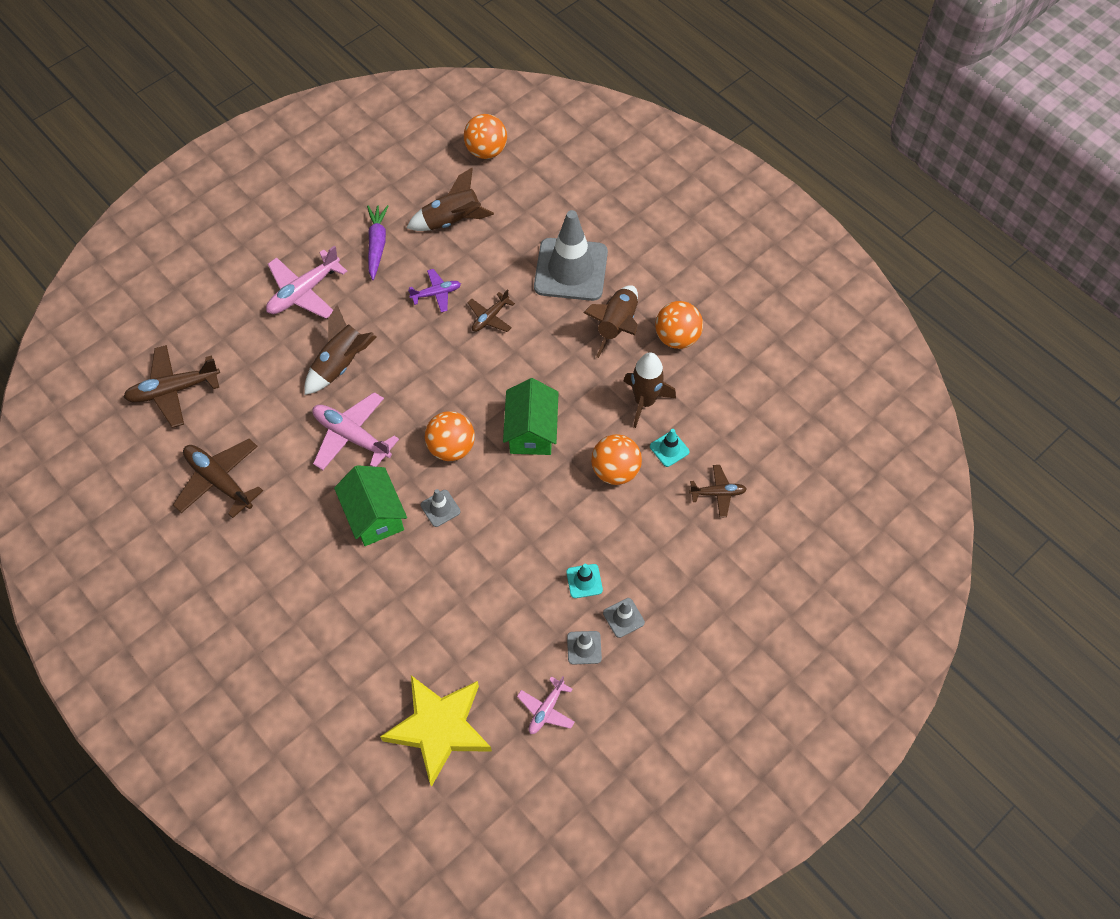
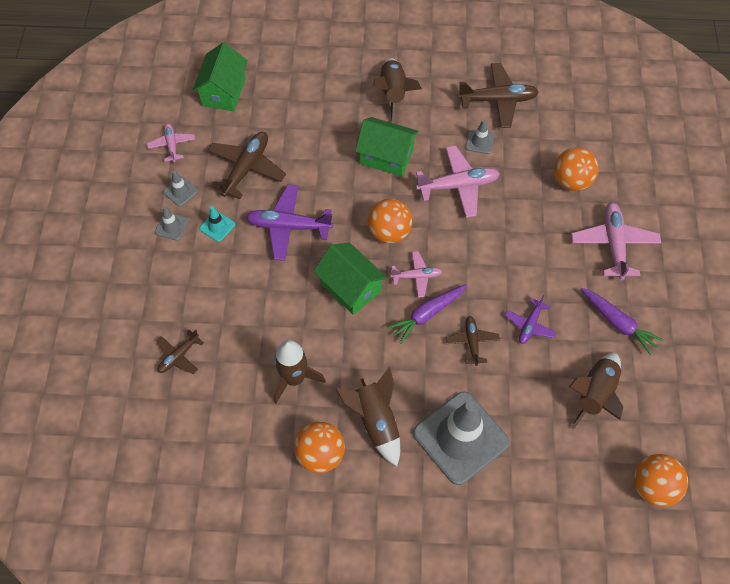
camera: 135 degrees right, 0 degrees up
brown plane [123,345,220,428] -> brown plane moved to [207,132,286,199]
brown rocket [304,305,376,395] -> brown rocket moved to [373,58,422,123]
yellow star [380,675,492,787] -> green house [192,42,248,111]
grey traffic cone [421,489,461,527] -> grey traffic cone moved to [466,120,494,154]
orange ball [591,434,642,485] -> orange ball moved to [554,147,599,191]
turquoise traffic cone [650,429,690,467] -> none
none -> purple plane [246,184,333,261]
none -> purple carrot [387,284,467,343]
none -> pink plane [390,251,442,298]

